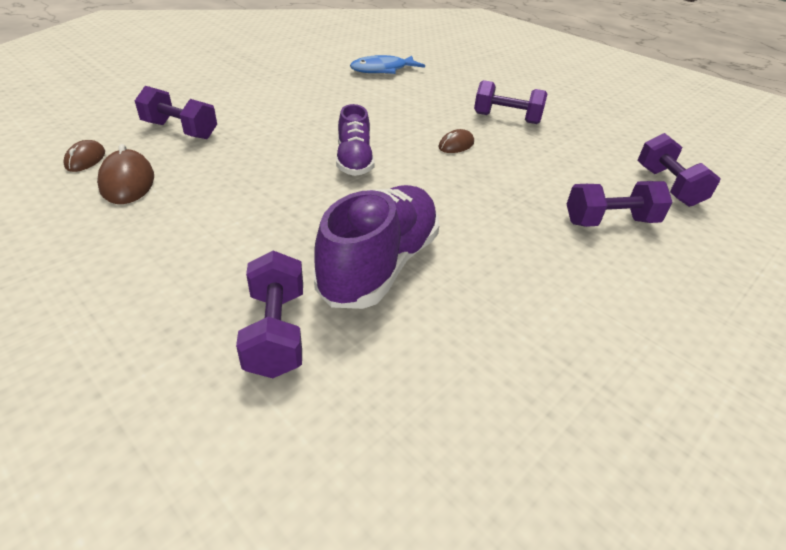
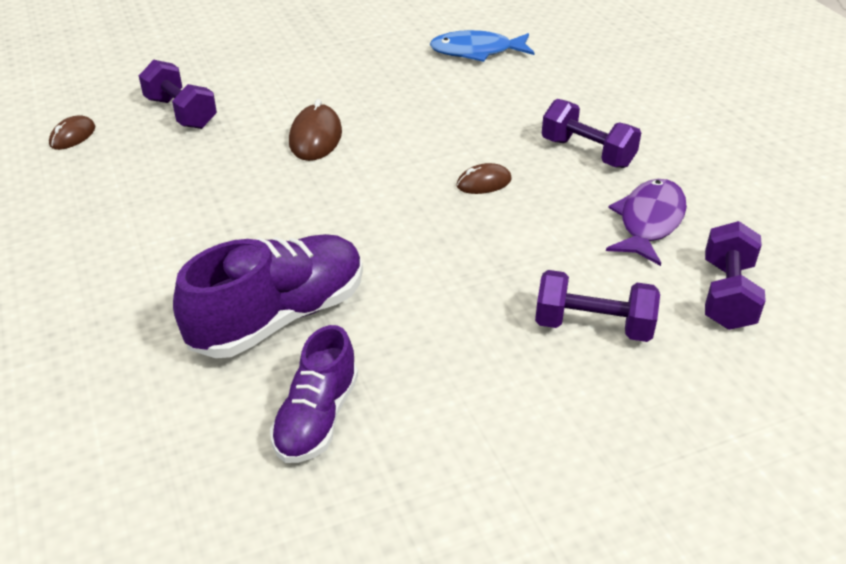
camera: 25 degrees right, 0 degrees up
brown mouse [97,144,154,204] -> brown mouse moved to [289,99,342,161]
purple dumbbell [236,250,303,378] -> none
purple shoe [336,104,375,176] -> purple shoe moved to [270,325,358,463]
none -> purple fish [606,179,687,266]

